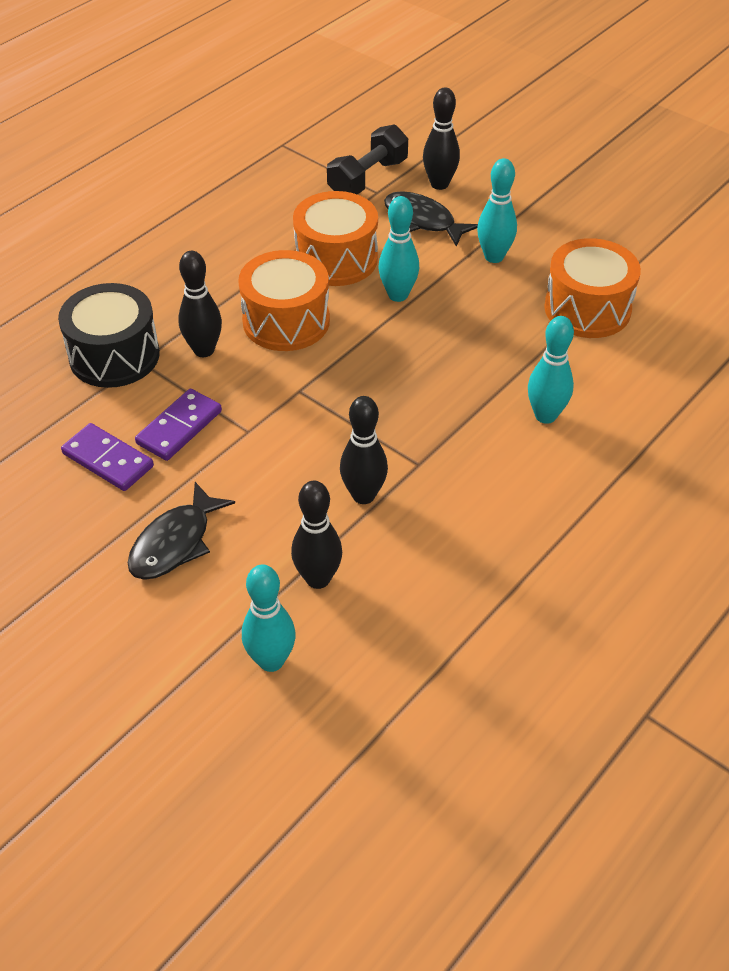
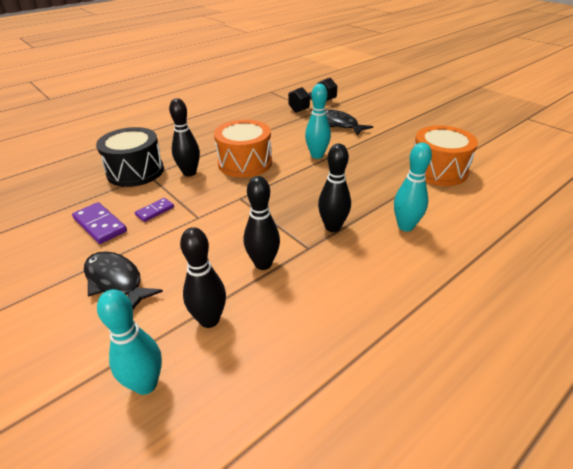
camera: 10 degrees right, 10 degrees down
black fish [127,482,235,580] -> black fish turned 90 degrees clockwise [84,251,163,309]
purple domino [135,389,222,461] -> purple domino [135,198,174,222], size x0.61
orange drum [293,191,378,286] -> none
black bowling pin [423,87,460,190] -> black bowling pin moved to [318,144,351,232]
turquoise bowling pin [477,158,517,263] -> none

